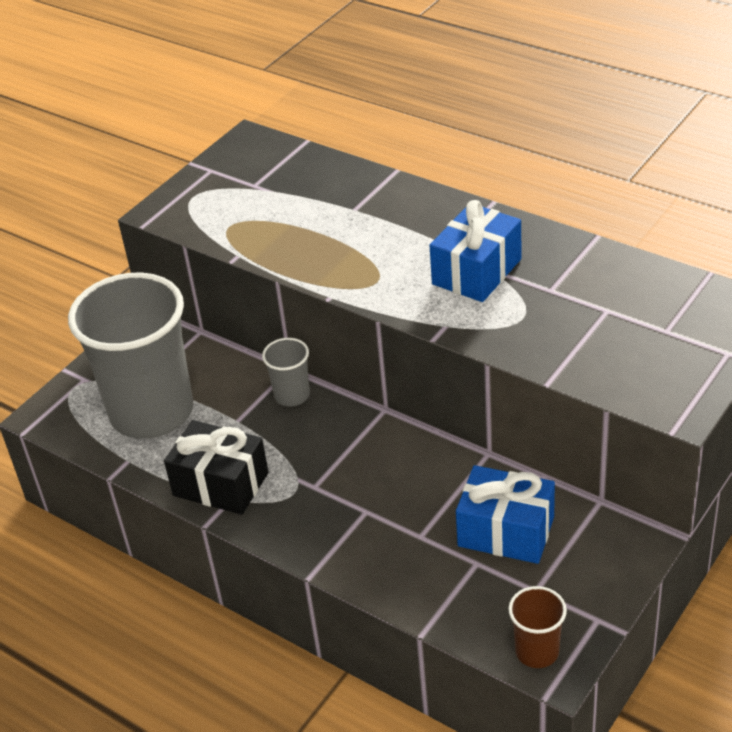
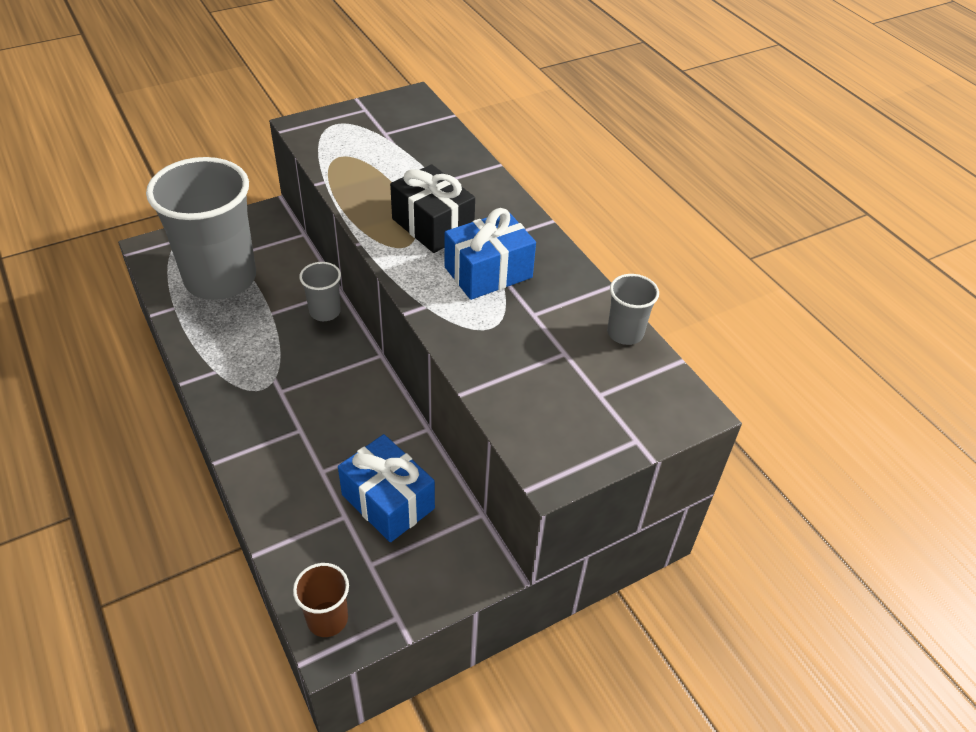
camera: 20 degrees right, 5 degrees up
black gift [164,420,268,515] -> black gift moved to [390,164,475,253]
none -> grey cup [607,274,659,345]

